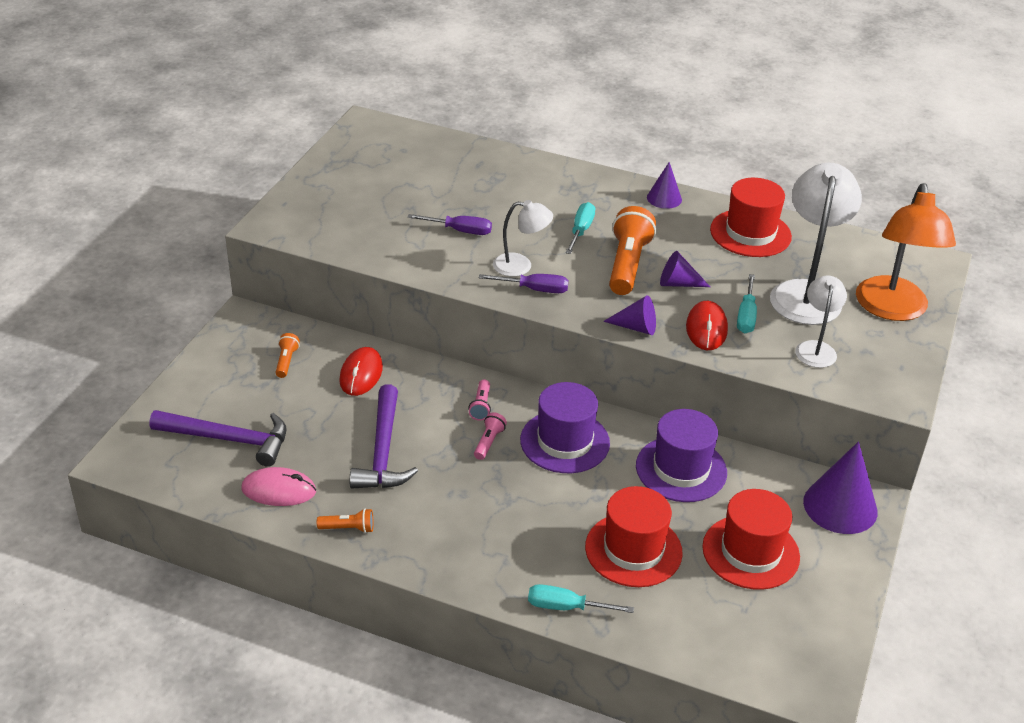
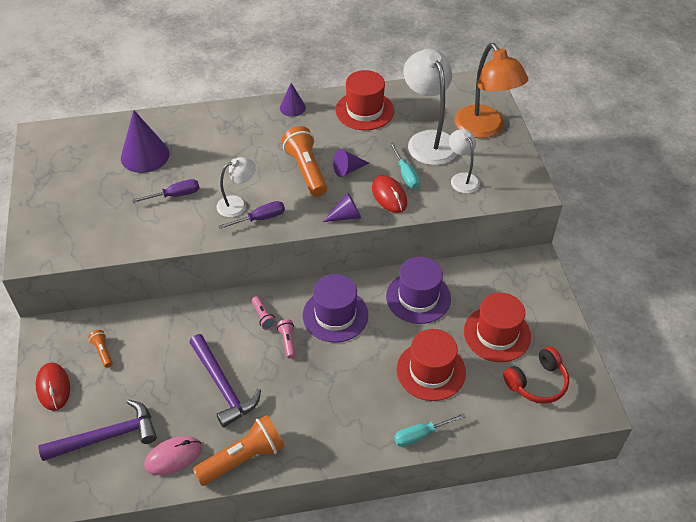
camera: 30 degrees left, 10 degrees up
orange flashlight [317,508,374,533] -> orange flashlight [193,415,285,486], size x2.10
red mouse [339,347,383,396] -> red mouse moved to [35,363,70,411]
turquoise screwdriver [565,202,595,254] -> none
purple cone [803,441,877,534] -> purple cone moved to [121,110,170,173]
none -> red headphones [503,346,569,404]

